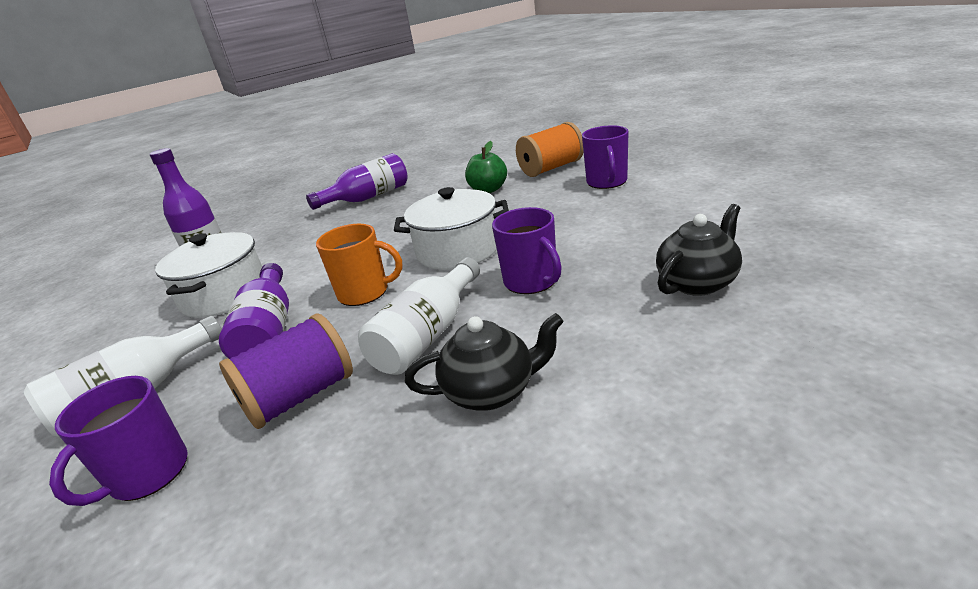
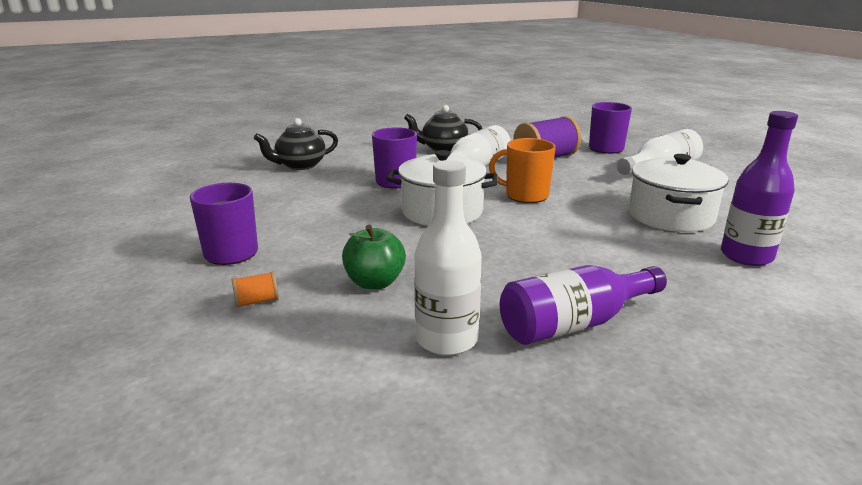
camera: 175 degrees left, 5 degrees down
purple bottle [219,263,289,359] -> none
orange spool [516,122,584,177] -> orange spool [232,271,279,308], size x0.44
none -> white bottle [414,160,482,355]

